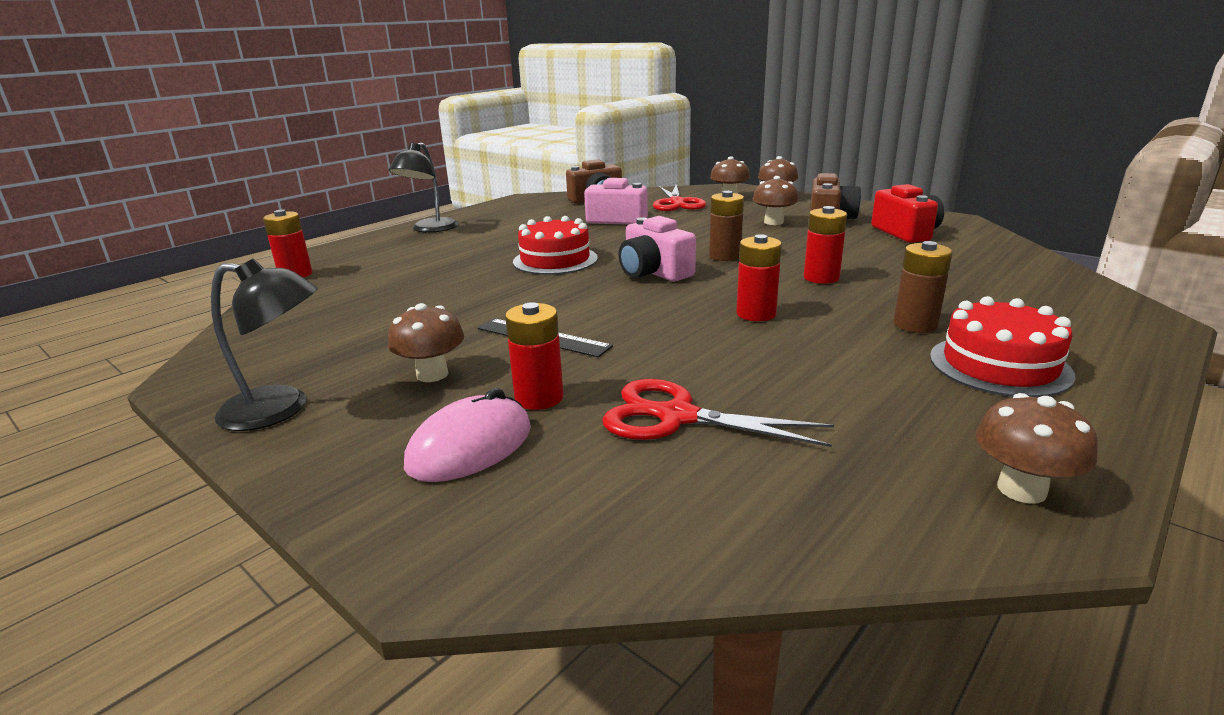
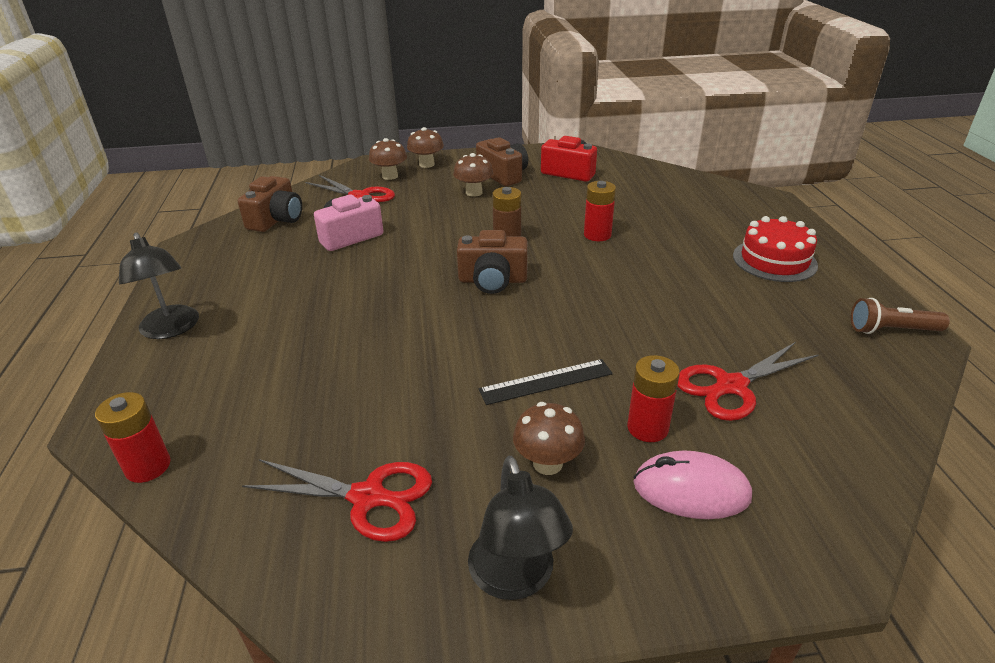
camera: 50 degrees left, 10 degrees up
black lamp [211,258,318,431] -> black lamp turned 120 degrees clockwise [468,456,573,600]
pink mouse [404,388,531,482] -> pink mouse turned 75 degrees counterclockwise [633,451,752,519]
red cake [513,216,598,275] -> none
pink camera [619,216,696,281] -> brown camera [457,230,528,294]
red battery [736,234,782,321] -> none
brown battery [894,241,953,333] -> none
brown mushroom [976,393,1098,504] -> brown flashlight [851,298,950,334]
none -> red scissors [242,459,432,542]

